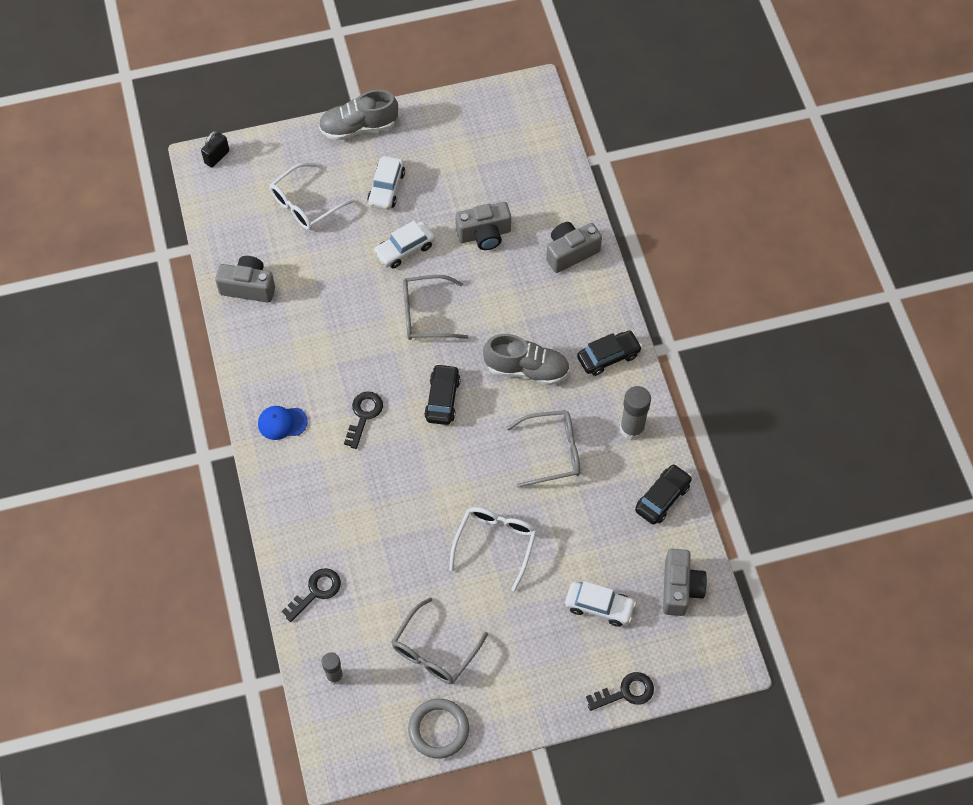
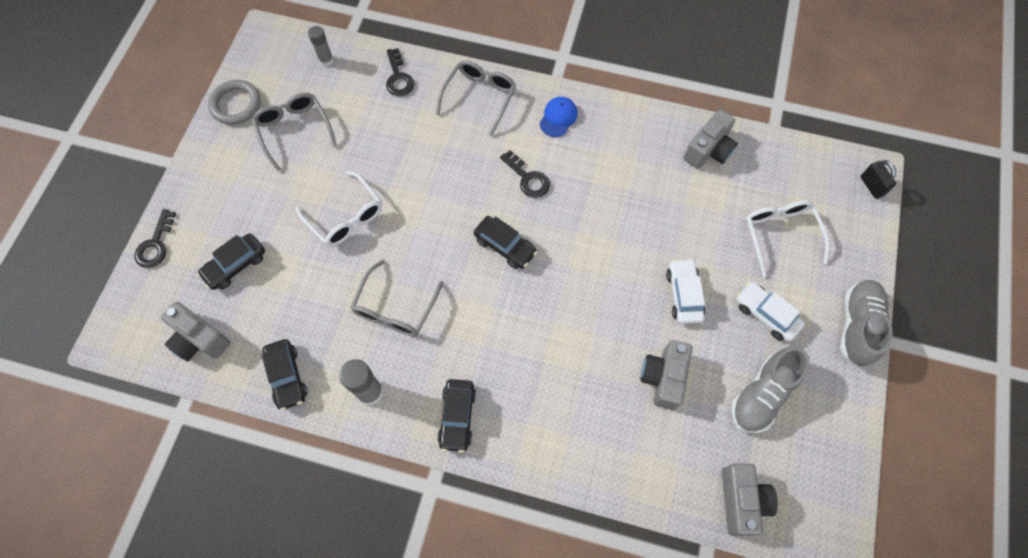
camera: 120 degrees right, 5 degrees up
grey glasses [403,275,468,340] -> grey glasses moved to [436,60,516,136]
grey shoe [483,334,570,385] -> grey shoe moved to [731,347,810,433]
grey camera [546,222,602,273] -> grey camera moved to [722,464,778,536]
white car [565,581,636,627] -> black car [197,233,265,290]

